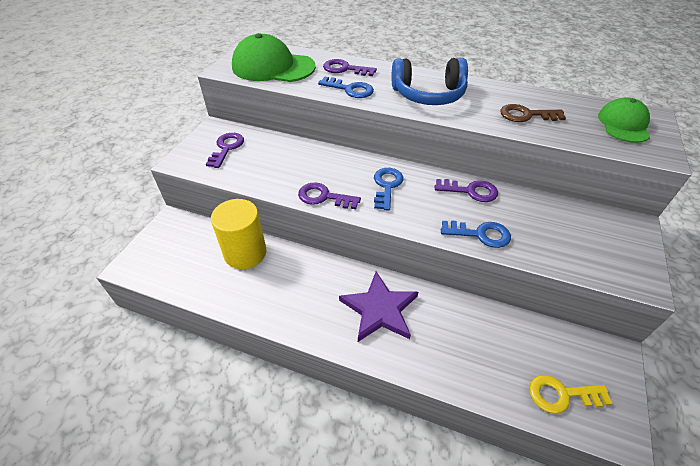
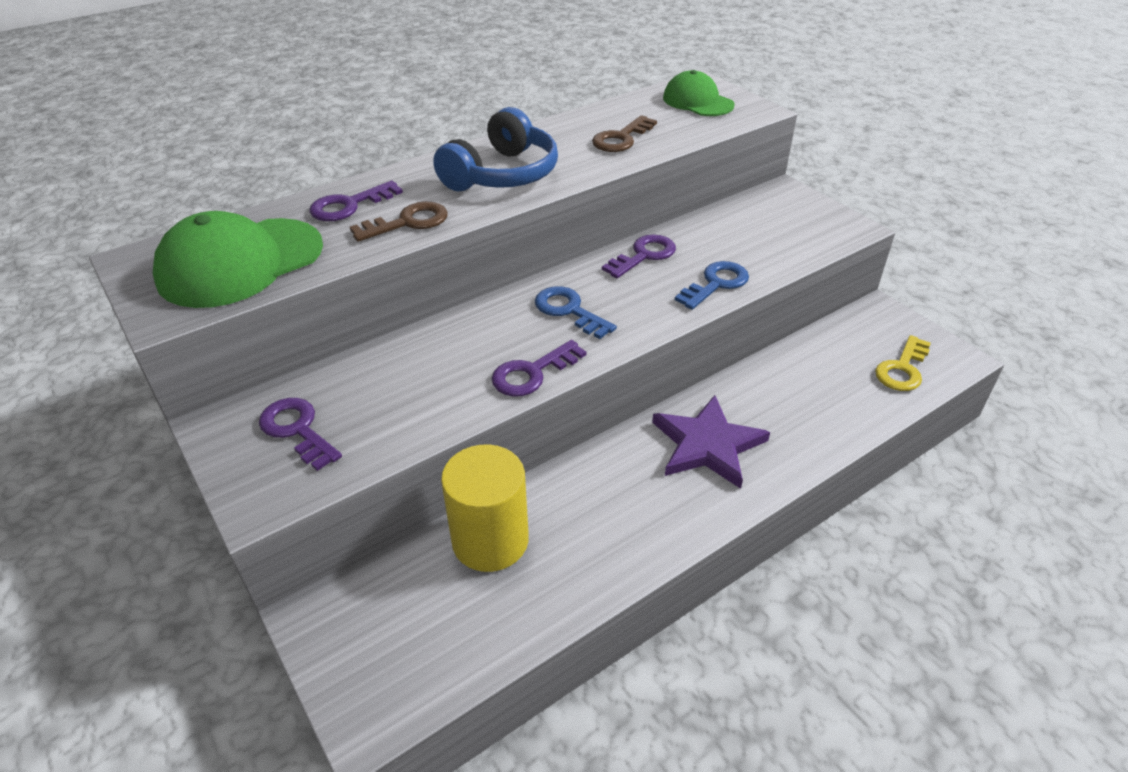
camera: 55 degrees left, 5 degrees down
blue key [318,77,374,98] -> brown key [350,201,448,242]

